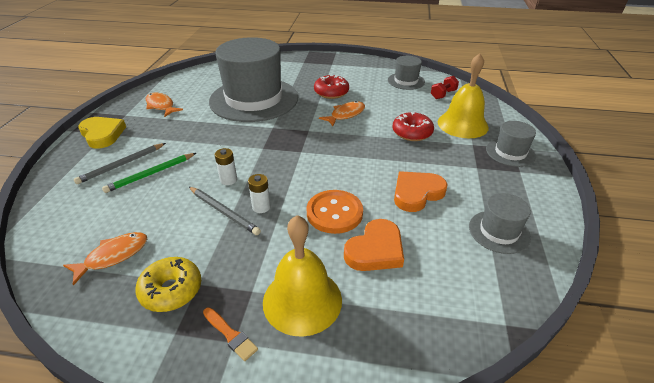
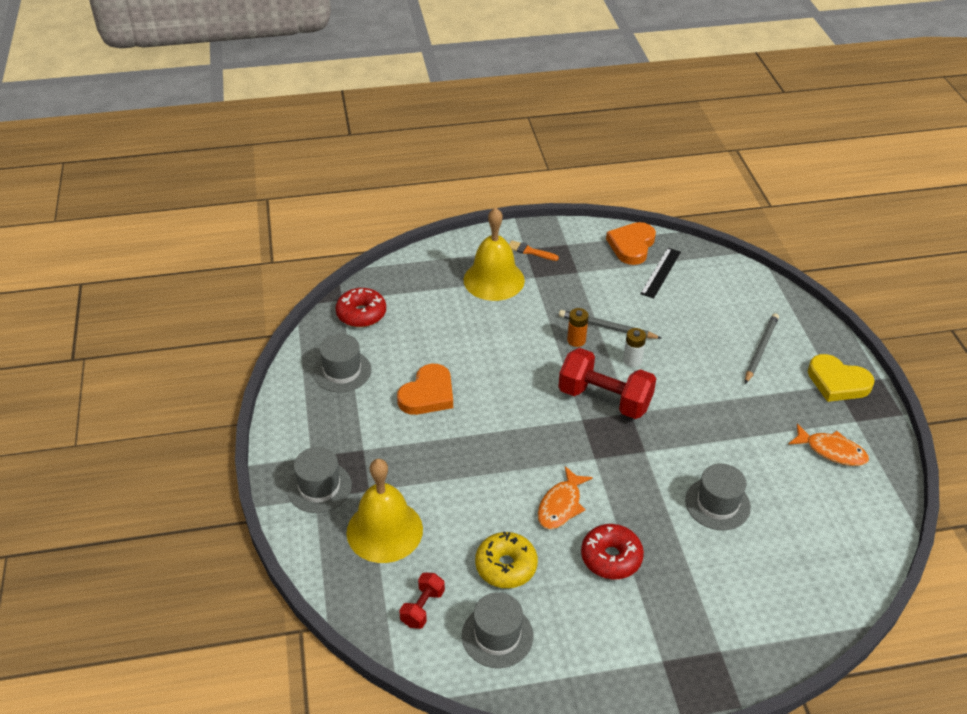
camera: 160 degrees right, 5 degrees up
orange fish [63,232,147,286] -> black ruler [640,248,681,299]
green pencil [102,153,196,193] -> none
yellow donut [135,257,201,312] -> yellow donut moved to [475,531,538,588]
grey hat [209,37,298,122] -> grey hat [685,463,751,530], size x0.45
white battery [248,174,271,213] -> orange battery [567,308,589,347]
orange button [306,190,363,234] -> none
orange heart [344,219,404,271] -> orange heart moved to [606,222,656,265]
red donut [393,112,434,141] -> red donut moved to [335,288,386,327]
none -> red dumbbell [558,348,656,419]

